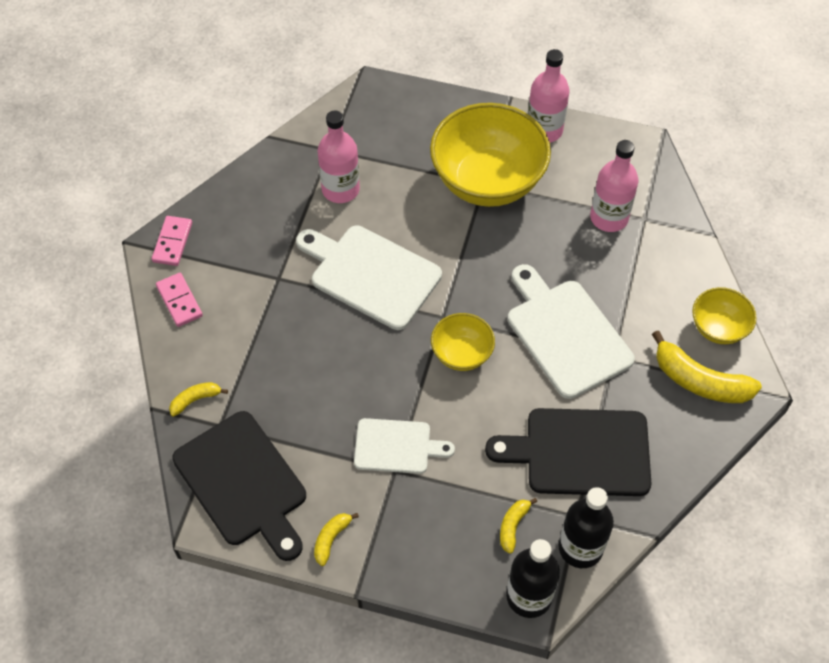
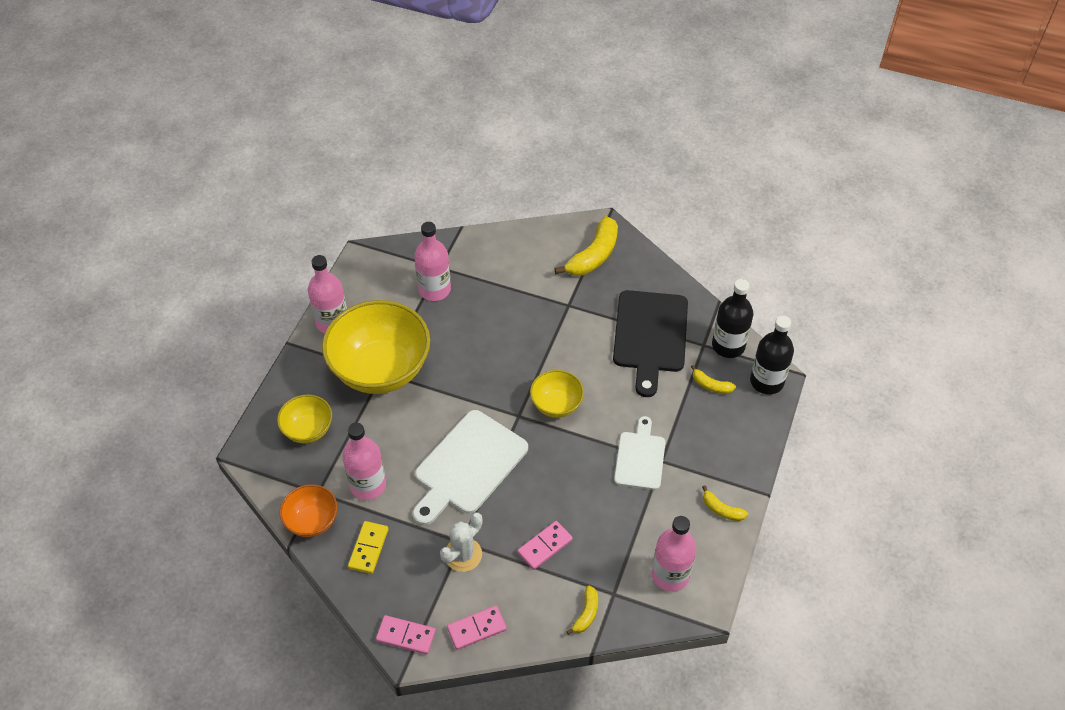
camera: 85 degrees left, 5 degrees down
yellow banana [169,382,228,417] -> yellow banana turned 135 degrees counterclockwise [566,586,598,635]
black cutting board [172,411,306,561] -> pink bottle [652,516,696,592]
white cutting board [508,264,635,399] -> none
yellow bowl [692,287,757,344] -> yellow bowl moved to [277,394,332,443]
none -> orange bowl [280,484,338,537]
none -> yellow domino [348,521,389,574]
none -> white cactus [440,513,482,572]
none -> pink domino [517,521,573,570]

